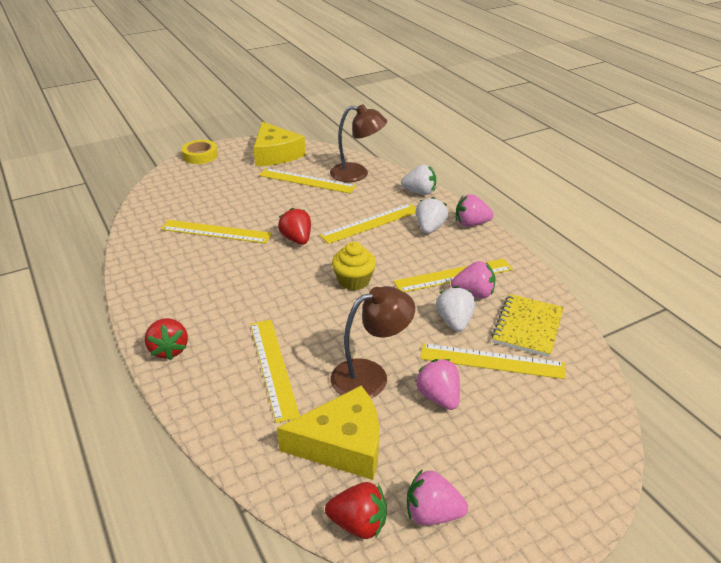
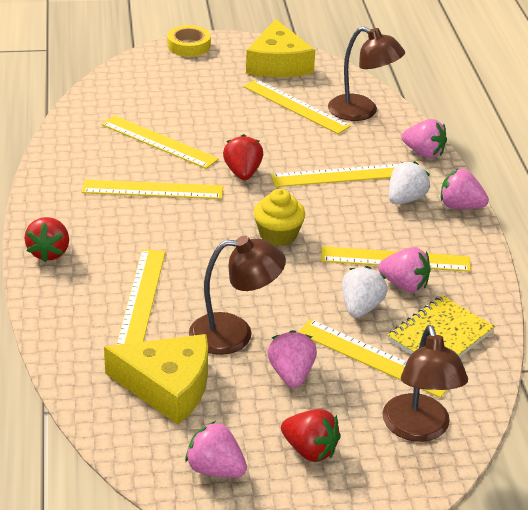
camera: 20 degrees right, 0 degrees up
red strawberry [325,482,387,539] -> red strawberry moved to [281,409,341,462]
white strawberry [401,165,436,195] -> pink strawberry [402,119,447,158]
none -> yellow ruler [82,180,223,199]
none -> brown lamp [383,325,468,442]

